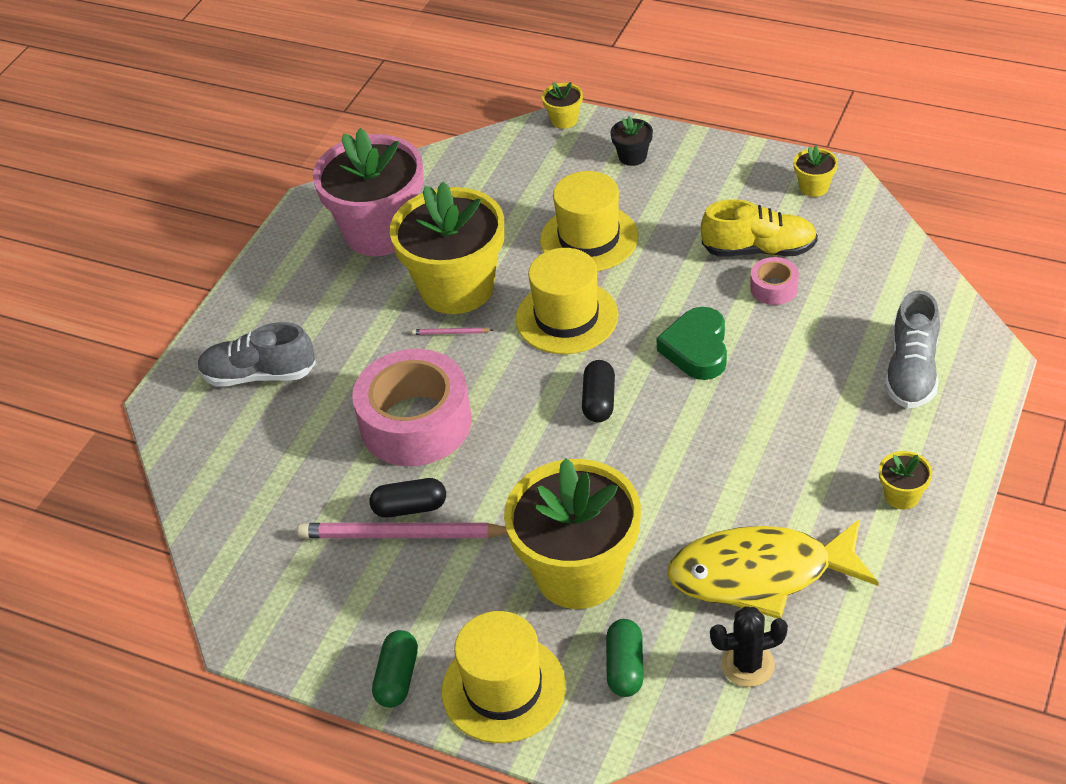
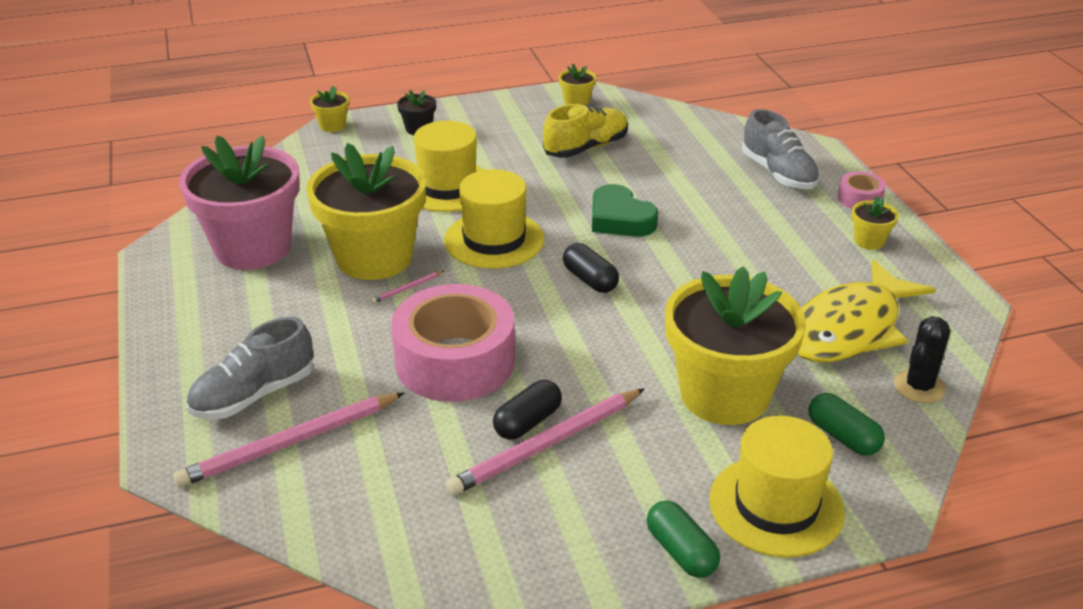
camera: 45 degrees left, 10 degrees down
pink tape [750,257,799,305] -> pink tape moved to [838,171,886,209]
none -> pink pencil [173,393,404,487]

